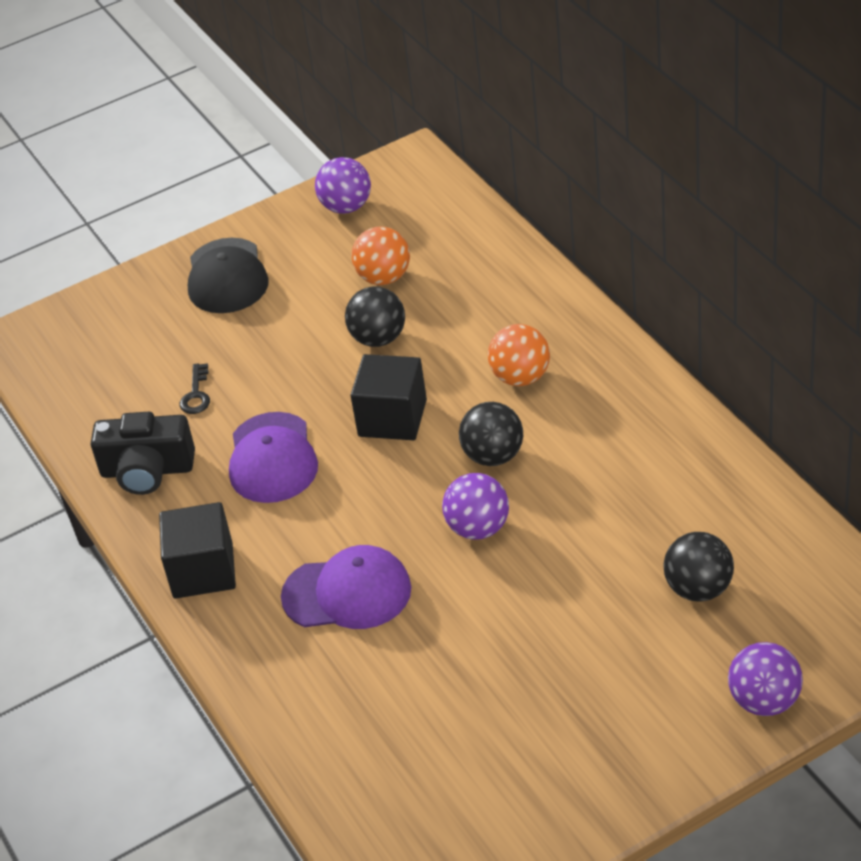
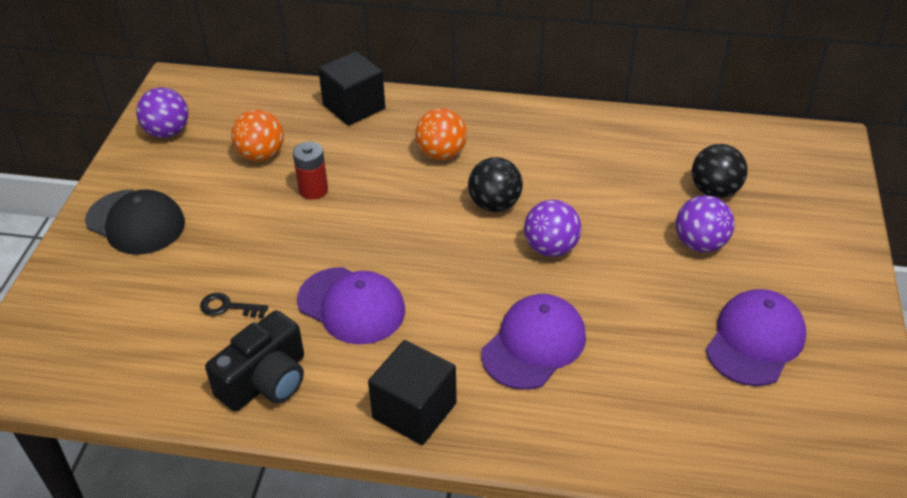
camera: 55 degrees left, 0 degrees up
black key [179,363,210,414] -> black key turned 150 degrees clockwise [200,293,268,318]
black ball [345,286,405,347] -> red battery [293,142,328,200]
black cube [350,354,427,440] -> black cube moved to [318,51,385,126]
purple ball [728,642,803,716] -> purple ball moved to [676,195,735,252]
none -> purple cap [706,289,806,386]

